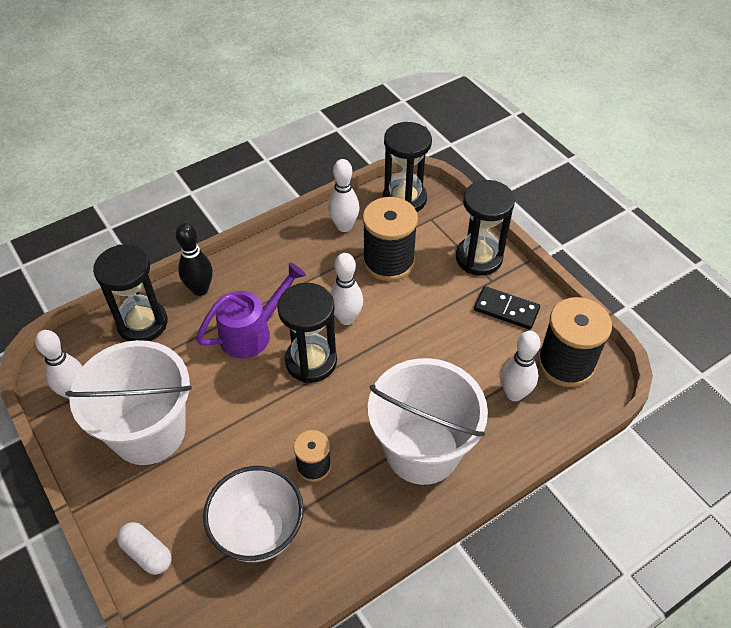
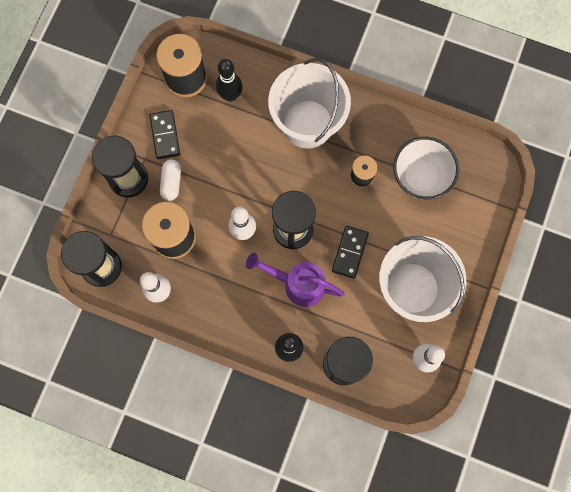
camera: 125 degrees left, 25 degrees up
white capsule [117,522,172,575] -> white capsule moved to [160,159,181,201]
white bowling pin [501,331,540,401] -> black bowling pin [216,59,242,102]
none -> black domino [332,226,369,279]

